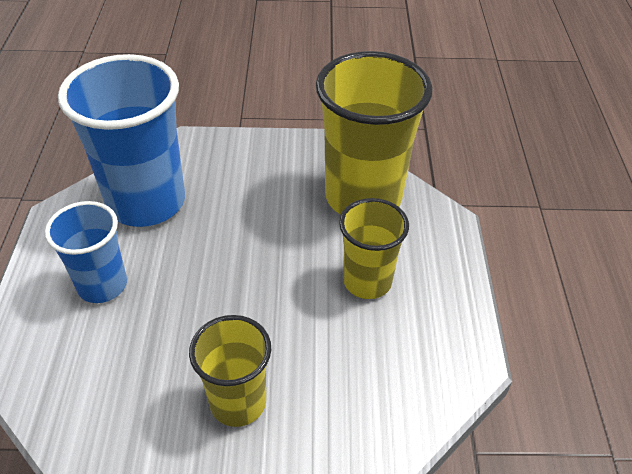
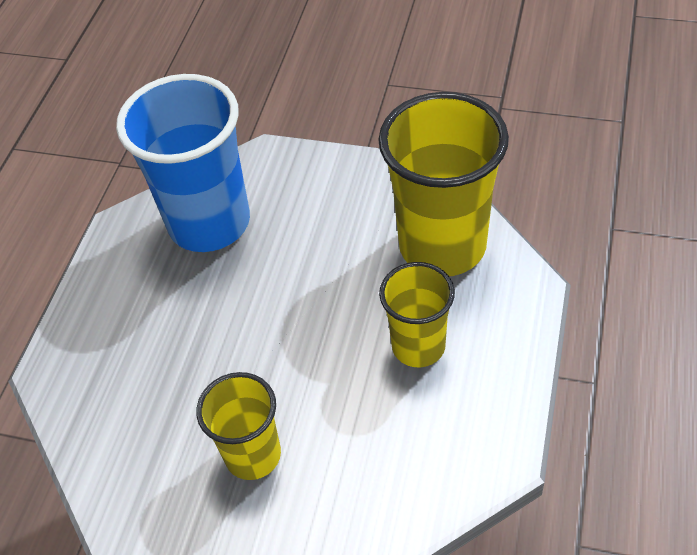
camera: 20 degrees right, 5 degrees up
blue cup [45,201,127,303] -> none

